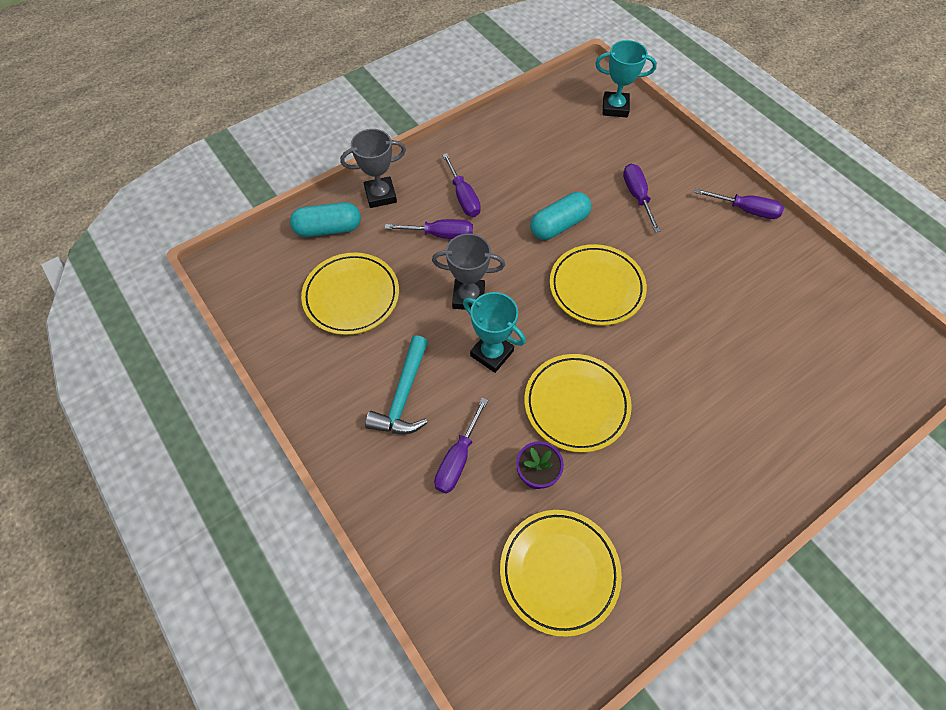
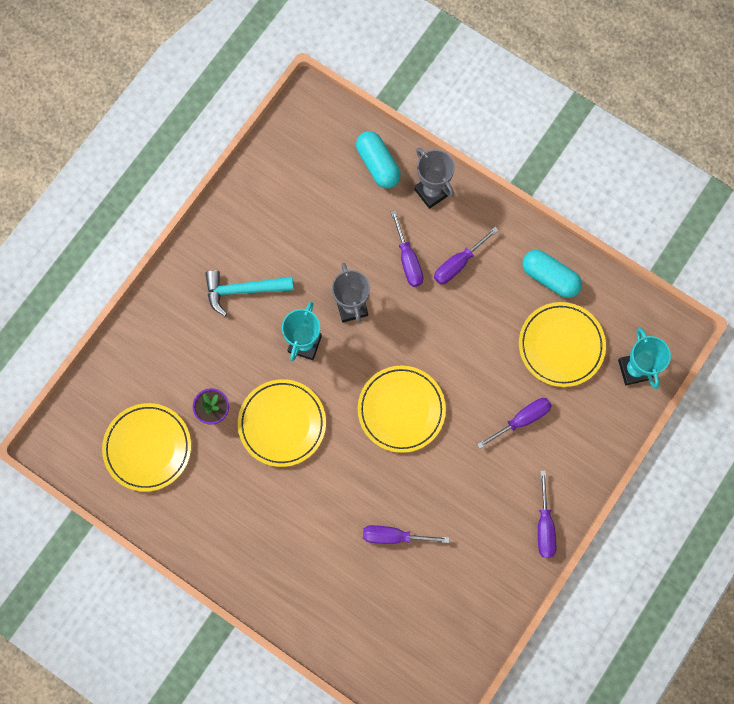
camera: 70 degrees right, 15 degrees up
yellow plate [301,252,399,335] -> yellow plate moved to [519,302,606,387]
purple screwdriver [434,398,488,494] -> purple screwdriver moved to [363,525,449,544]
turquoise capsule [530,192,591,240] -> turquoise capsule moved to [522,250,582,298]

